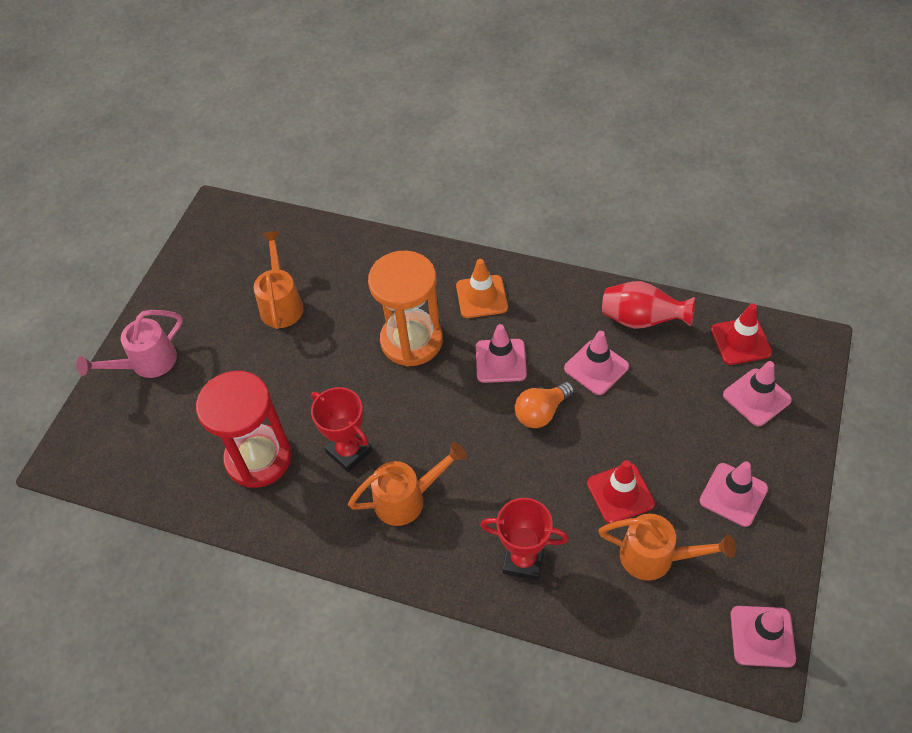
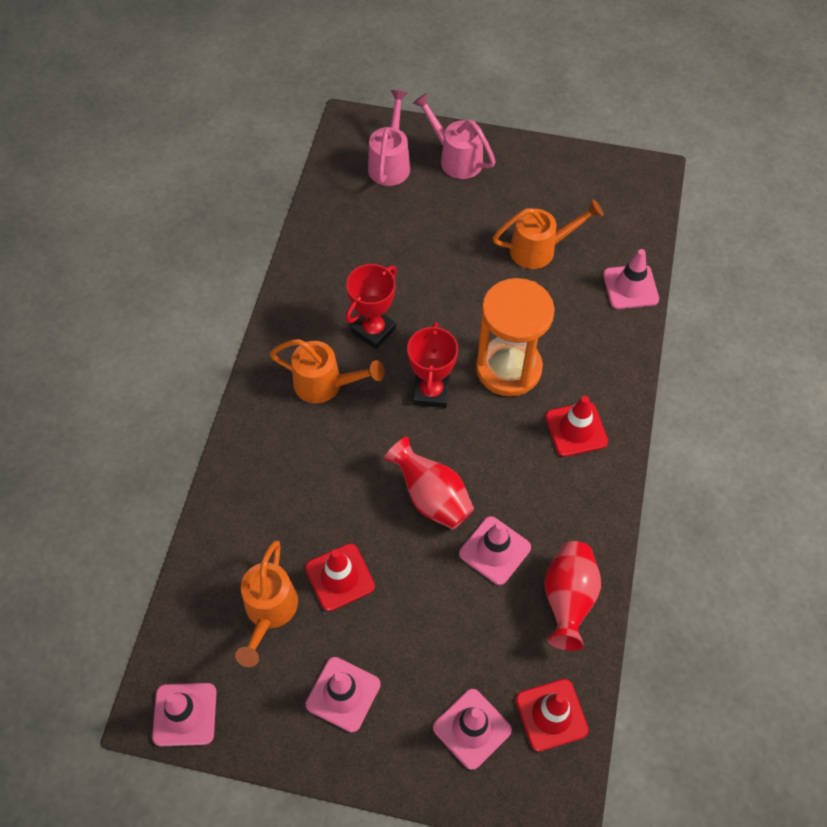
camera: 80 degrees right, 5 degrees up
red hourglass [196,371,292,488] -> none
orange watering can [348,442,467,526] -> orange watering can turned 45 degrees counterclockwise [270,339,385,403]
orange traffic cone [456,259,508,318] -> red traffic cone [545,396,608,457]
pink traffic cone [476,324,527,383] -> pink traffic cone moved to [603,249,659,309]
red trophy [480,498,569,580] -> red trophy moved to [407,322,458,408]
orange light bulb [515,382,574,428] -> red vase [384,437,474,529]
none -> pink watering can [368,90,410,186]

